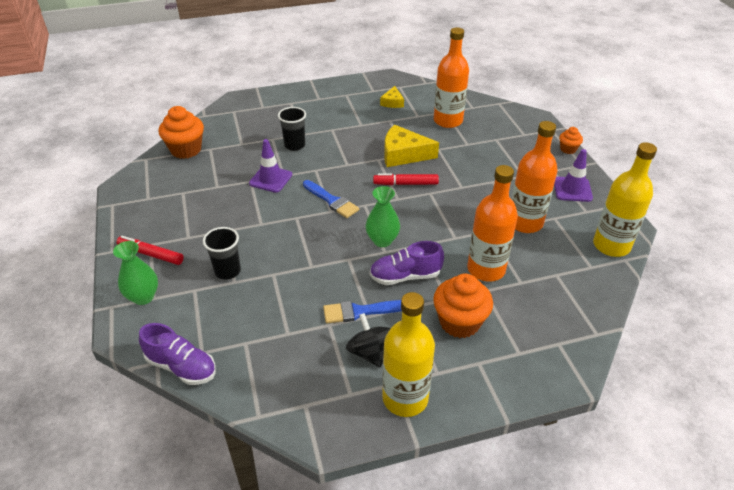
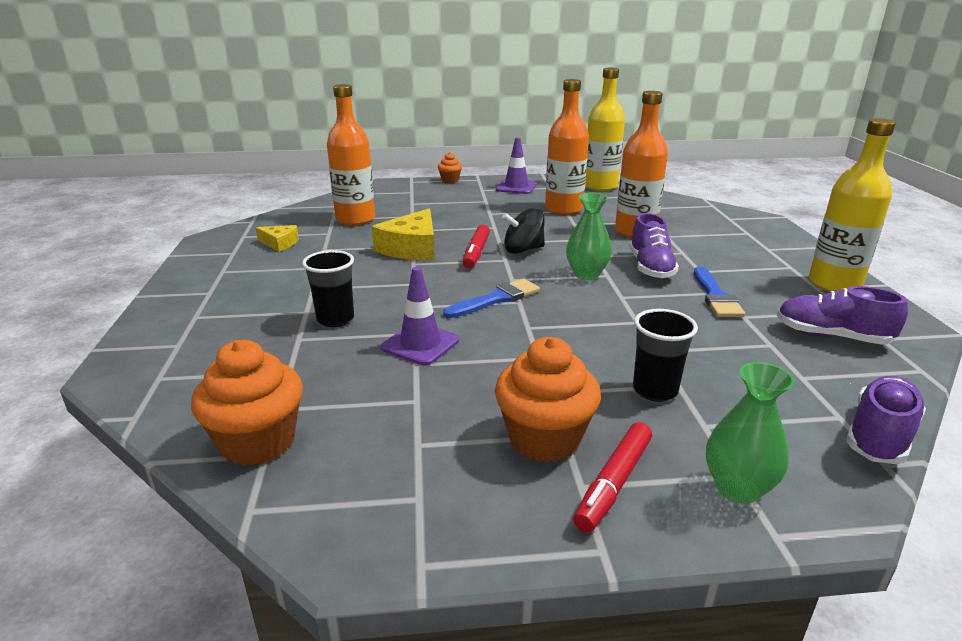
camera: 80 degrees left, 15 degrees down
black spinning top [346,313,391,368] -> black spinning top moved to [502,208,545,254]
orange cupcake [433,274,493,338] -> orange cupcake moved to [495,337,601,462]
none -> purple shoe [777,286,908,345]

